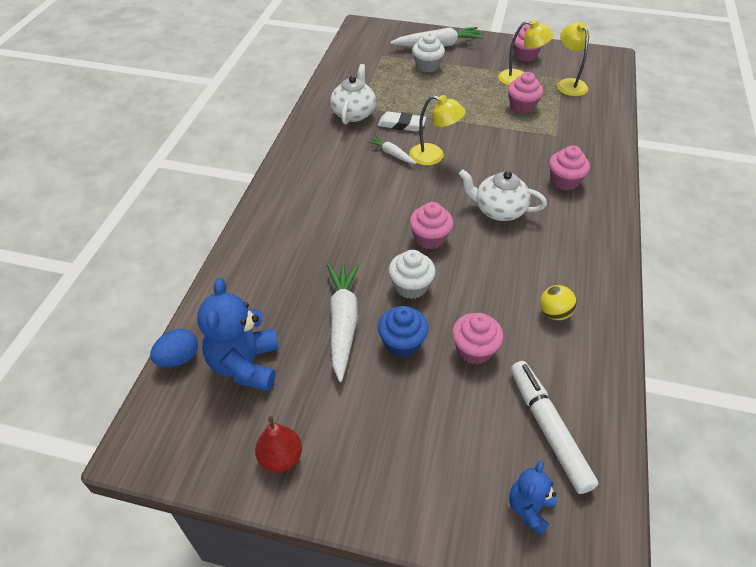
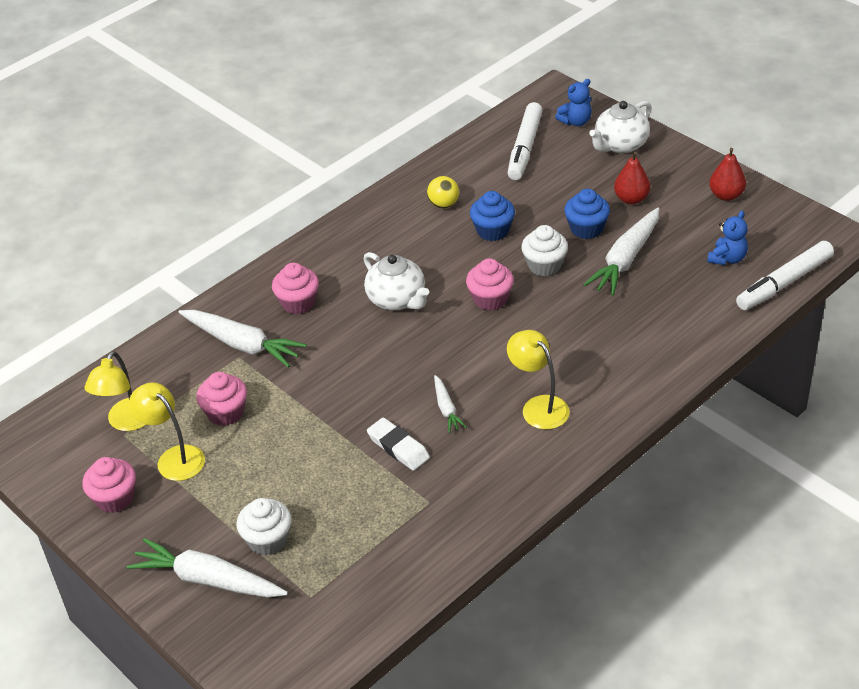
camera: 145 degrees left, 5 degrees down
blue egg [150,329,198,367] -> white marker [736,241,834,310]
blue teddy bear [197,278,279,391] -> blue teddy bear [707,210,748,265], size x0.57
white teapot [330,64,376,124] -> white teapot moved to [589,101,652,154]
yellow lamp [409,95,466,165] -> yellow lamp moved to [507,330,570,430]
pink cupcake [452,313,503,364] -> none
none -> white carrot [178,310,307,368]
none -> blue cupcake [470,191,515,241]
none -> red pear [614,151,650,204]

